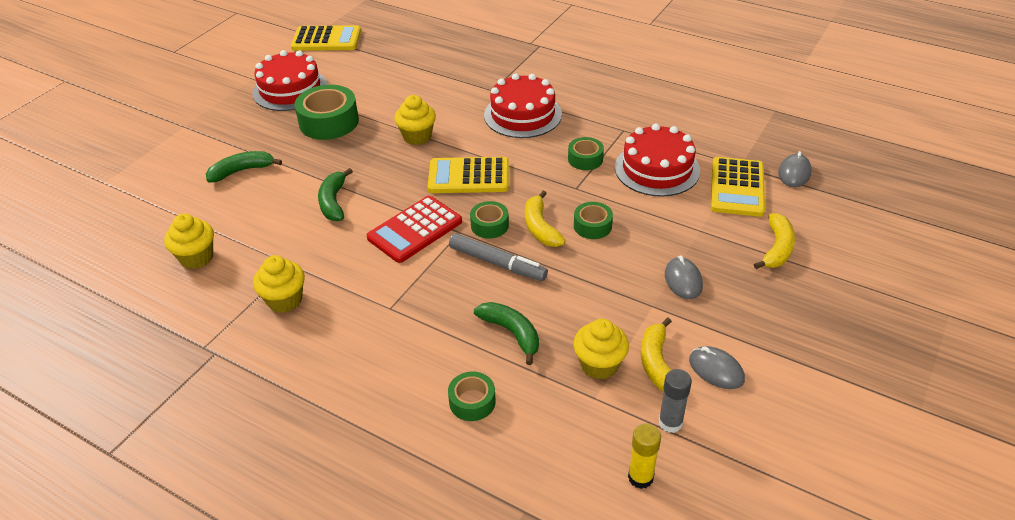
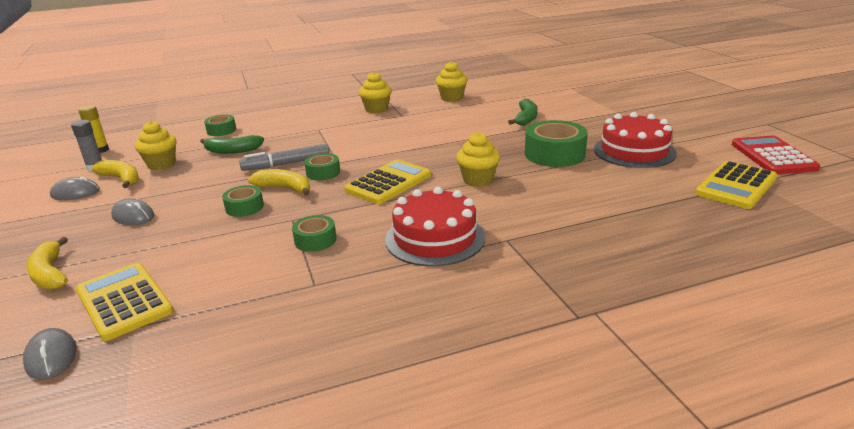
camera: 130 degrees right, 15 degrees down
green banana [318,168,353,221] -> none
red calculator [367,196,462,263] -> red calculator moved to [732,136,820,174]
red cake [615,123,700,197] -> none

